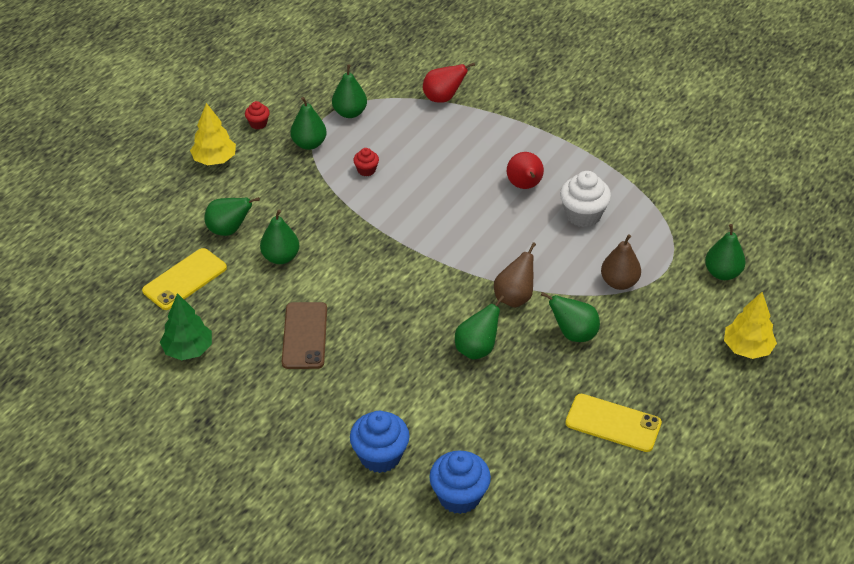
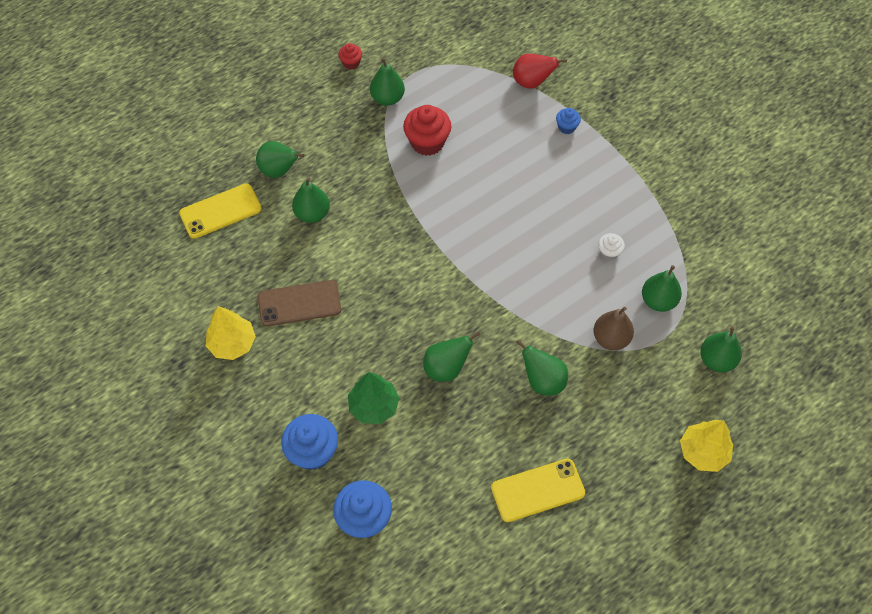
camera: 20 degrees right, 15 degrees up
green tree [160,293,212,360] -> green tree moved to [348,372,399,424]
yellow tree [190,103,236,165] -> yellow tree moved to [206,306,256,360]
brown phone [282,302,327,369] -> brown phone turned 60 degrees clockwise [258,280,341,326]
green pear [332,65,367,118] -> green pear moved to [642,265,682,312]
red cupcake [353,148,379,176] -> red cupcake [403,105,452,156], size x1.91
brown pear [494,242,536,308] -> none
red pear [507,152,544,189] -> none
white cupcake [560,171,611,227] -> white cupcake [598,233,625,260], size x0.52
yellow phone [565,394,662,452] -> yellow phone turned 60 degrees counterclockwise [491,459,585,522]
none -> blue cupcake [556,108,581,134]

